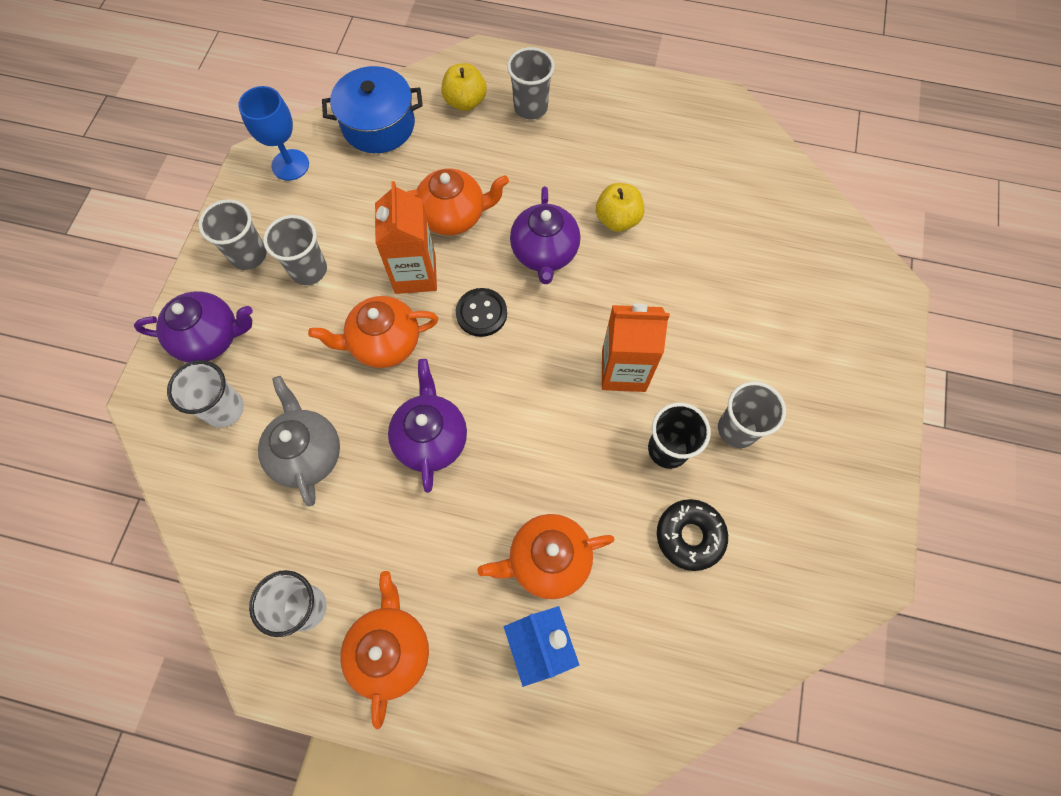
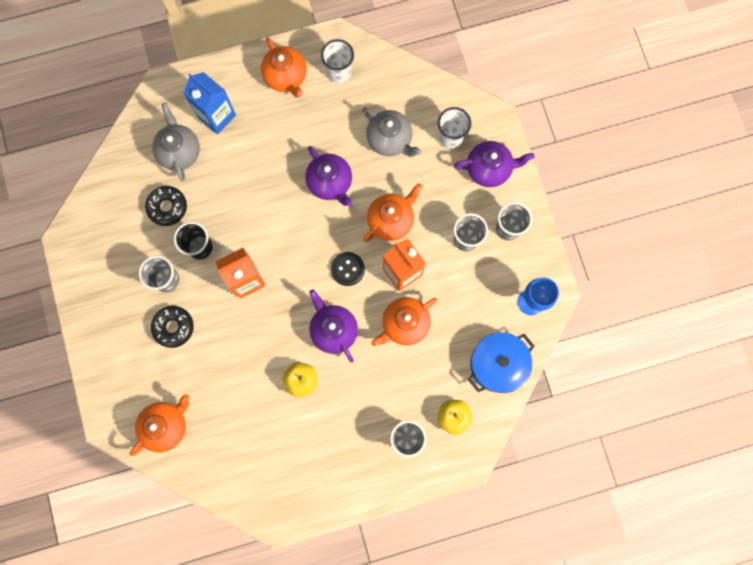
camera: 150 degrees right, 10 degrees up
purple teapot [134,291,253,363] -> purple teapot turned 150 degrees counterclockwise [454,141,535,187]
orange teapot [477,514,615,599] -> orange teapot moved to [130,394,189,456]
none -> black donut [151,306,194,348]
none -> grey teapot [152,103,200,181]

